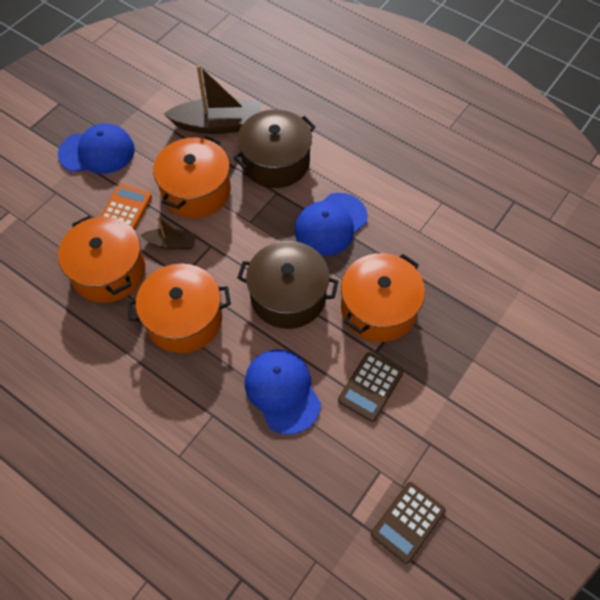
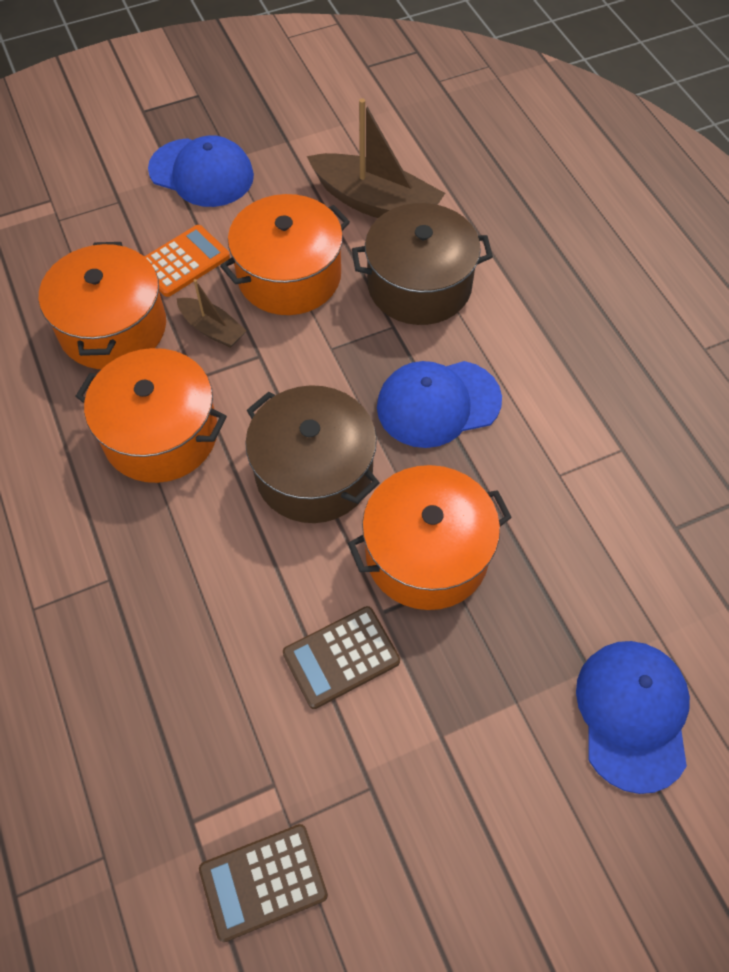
camera: 30 degrees right, 0 degrees up
blue cap [245,349,321,434] -> blue cap moved to [576,641,690,794]

